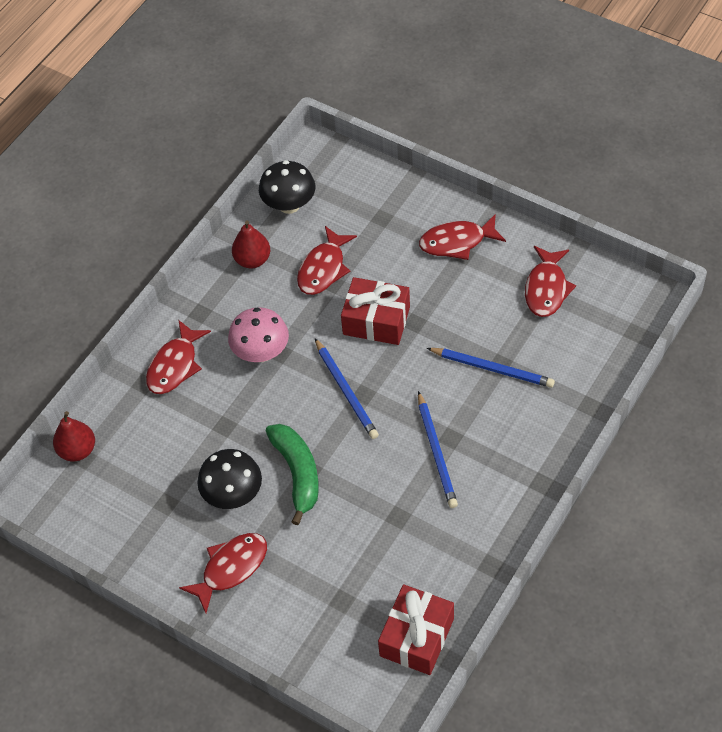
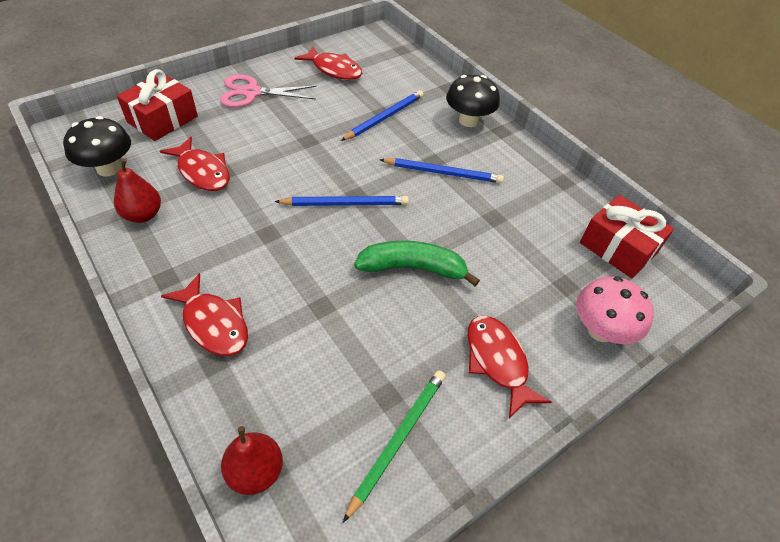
camera: 75 degrees left, 5 degrees down
black mushroom [198,449,262,509] -> black mushroom moved to [446,75,500,127]
pink mushroom [228,307,289,362] -> pink mushroom moved to [576,276,654,344]
red gift [341,277,410,345] -> red gift moved to [117,69,198,141]
red fish [419,214,506,260] -> pink scissors [220,74,317,107]
none -> green pencil [343,370,446,523]

